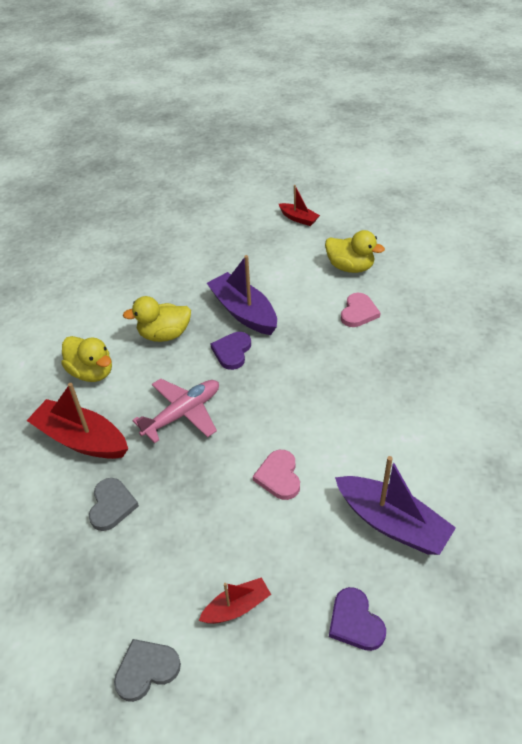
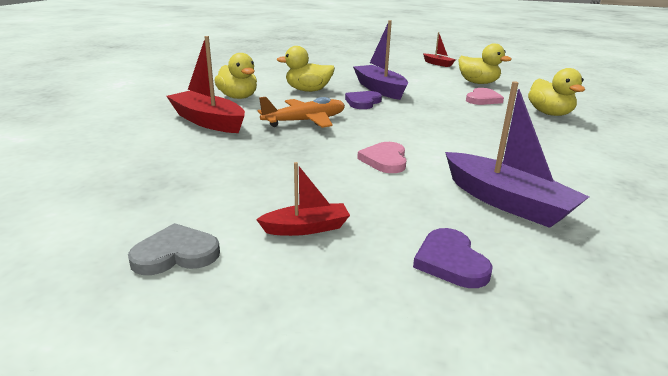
camera: 10 degrees right, 20 degrees down
grey heart [89,478,139,531] -> none
pink plane [132,378,219,443] -> orange plane [258,97,345,128]
none -> yellow duck [528,68,585,116]

